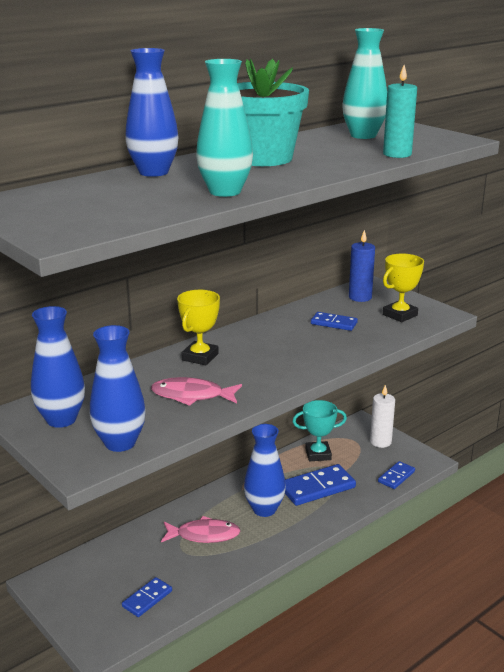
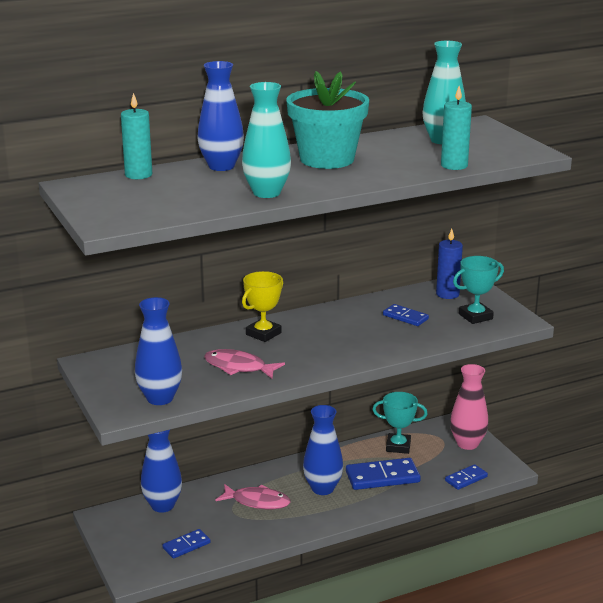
camera: 15 degrees right, 0 degrees up
blue vase [31,306,85,428] -> blue vase moved to [141,430,182,513]
white candle [370,385,395,448] -> pink vase [450,364,488,450]
yellow trophy [383,253,424,322] -> turquoise trophy [453,256,504,324]
none -> turquoise candle [121,93,152,179]

